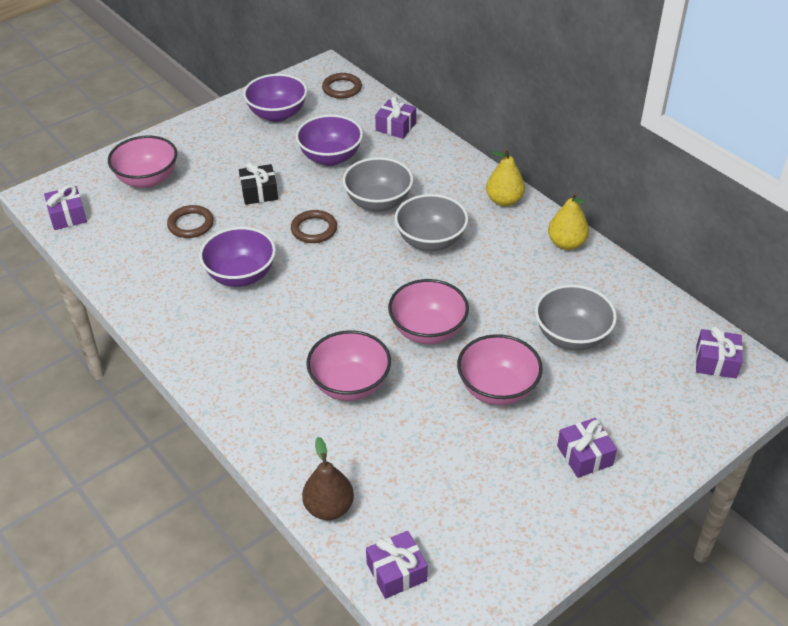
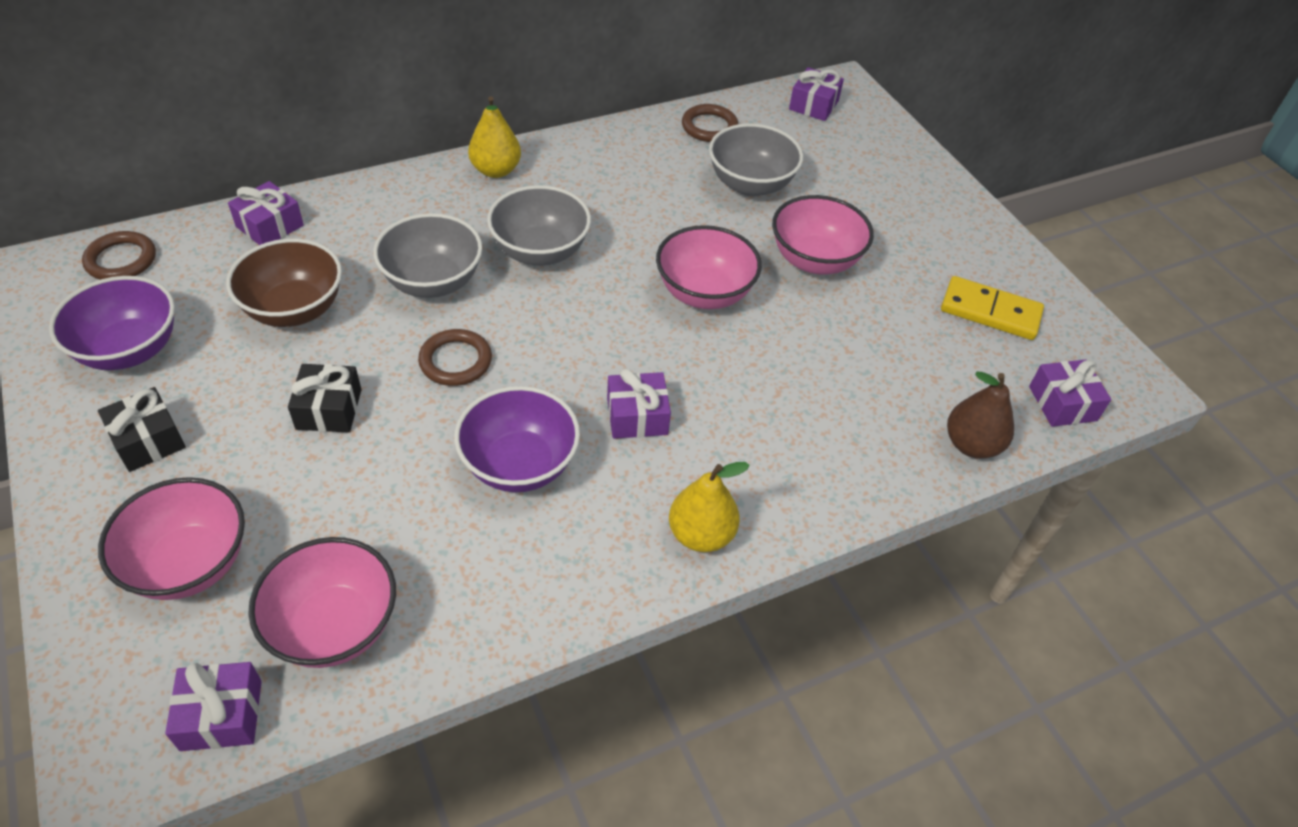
camera: 80 degrees left, 5 degrees up
brown ring [167,205,214,238] -> brown ring moved to [682,104,738,142]
purple bowl [296,115,363,166] -> brown bowl [226,239,342,327]
pink bowl [307,330,391,401] -> pink bowl moved to [248,537,396,668]
yellow pear [548,192,589,250] -> yellow pear moved to [669,462,750,552]
purple gift [557,418,617,478] -> purple gift moved to [607,368,671,439]
none -> black gift [98,387,186,472]
none -> yellow domino [941,276,1044,340]

